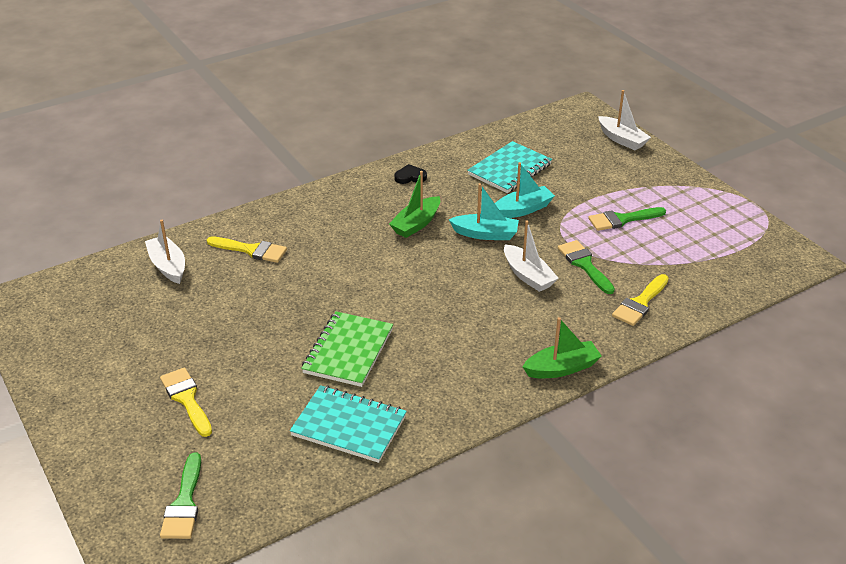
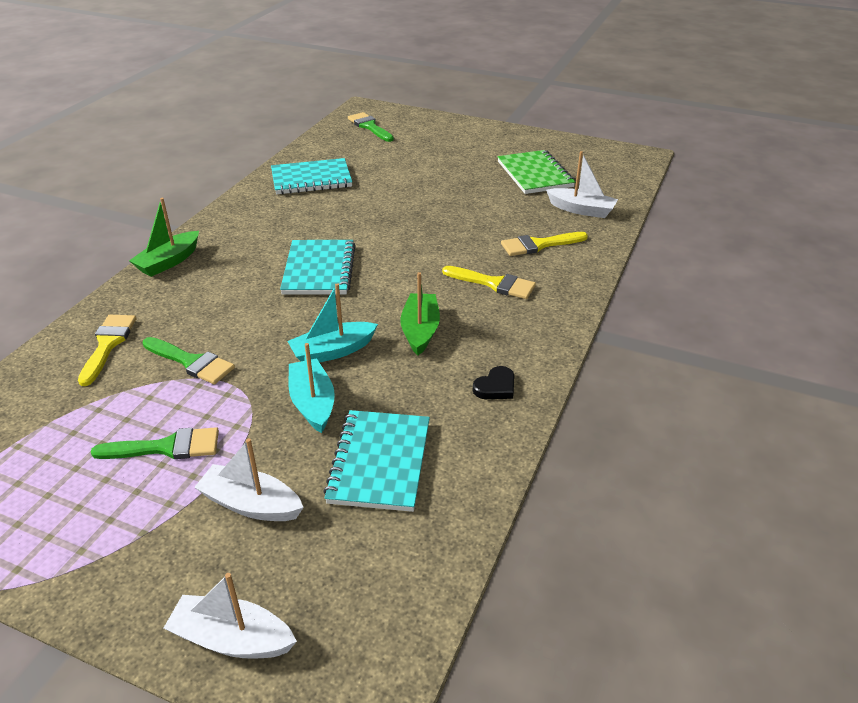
camera: 145 degrees right, 0 degrees up
yellow brush [160,367,212,437] -> yellow brush moved to [442,266,536,299]
green notebook [301,311,393,387] -> green notebook moved to [498,150,575,194]
turquoise boat [495,162,555,218] -> turquoise boat turned 135 degrees clockwise [288,343,335,433]
white boat [504,220,558,292] -> white boat moved to [194,438,304,521]
green brush [588,207,666,231] -> green brush turned 45 degrees clockwise [91,427,219,459]
none -> turquoise notebook [280,240,356,295]

